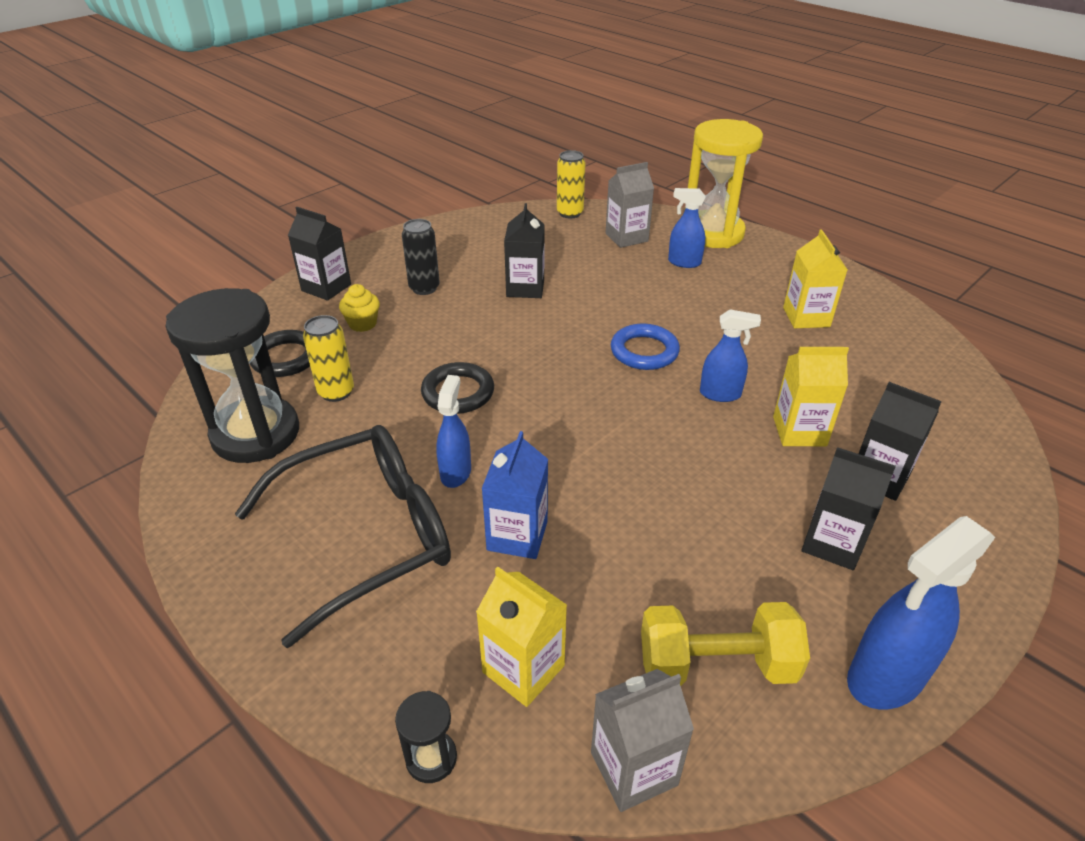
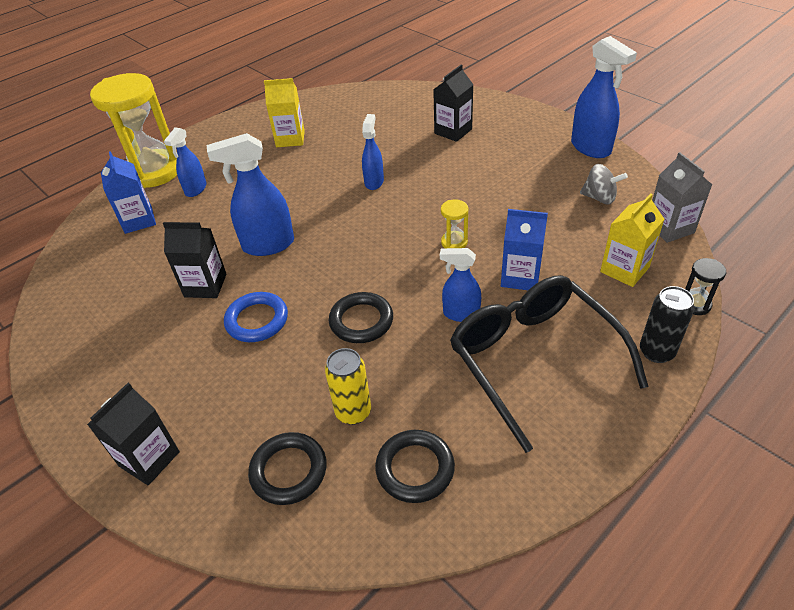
camera: 85 degrees left, 5 degrees up
black hourglass [165,288,299,463] -> black ring [375,430,455,503]
yellow cupcake [339,284,380,332] -> none
black can [402,219,440,295] -> black can moved to [640,286,694,363]
yellow can [557,150,585,219] -> none
grey carton [606,162,654,248] -> blue carton [101,151,156,234]
blue ring [611,324,680,370] -> blue ring moved to [224,292,288,342]
yellow dumbbell [641,602,810,686] -> grey spinning top [580,164,628,204]
yellow carton [773,347,849,446] -> none
black carton [802,447,896,570] -> none
none -> blue spray bottle [207,133,294,256]
none -> yellow hourglass [441,199,468,248]

